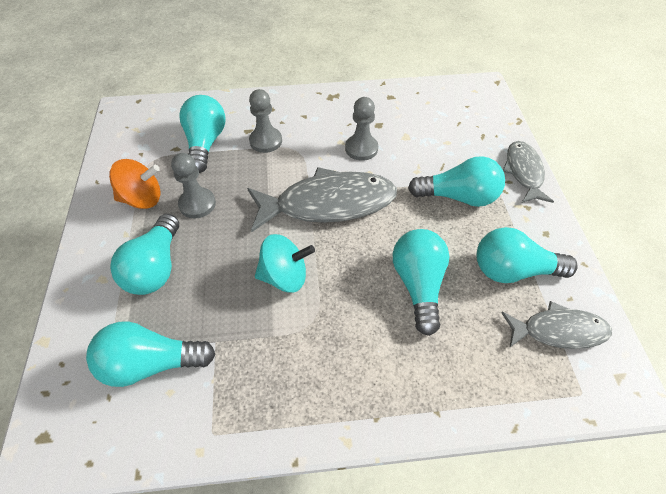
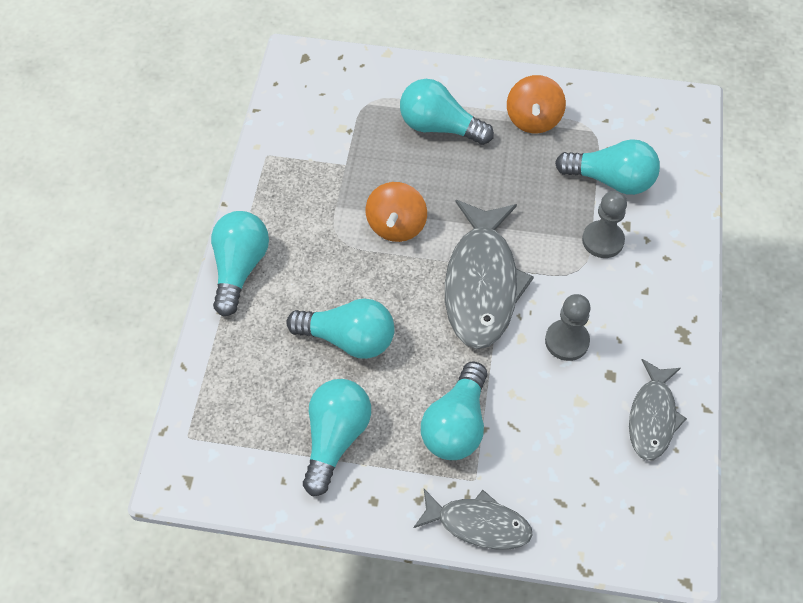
camera: 105 degrees right, 5 degrees up
turquoise light bulb [86,321,215,387] -> turquoise light bulb moved to [211,211,269,316]
grey pawn [171,153,216,218] -> none
turquoise spinning top [255,234,315,293] -> orange spinning top [366,182,427,242]
grey fish [501,301,612,349] -> grey fish moved to [629,359,687,460]

